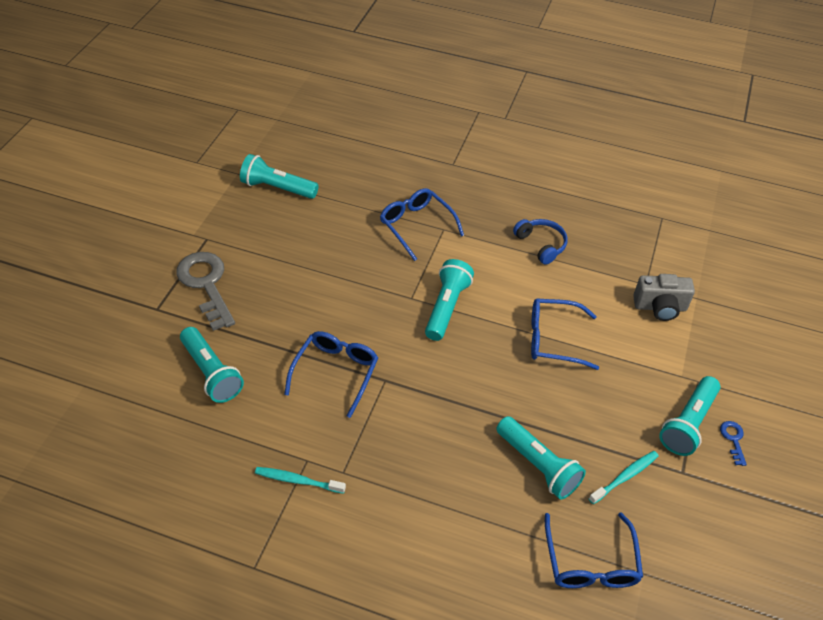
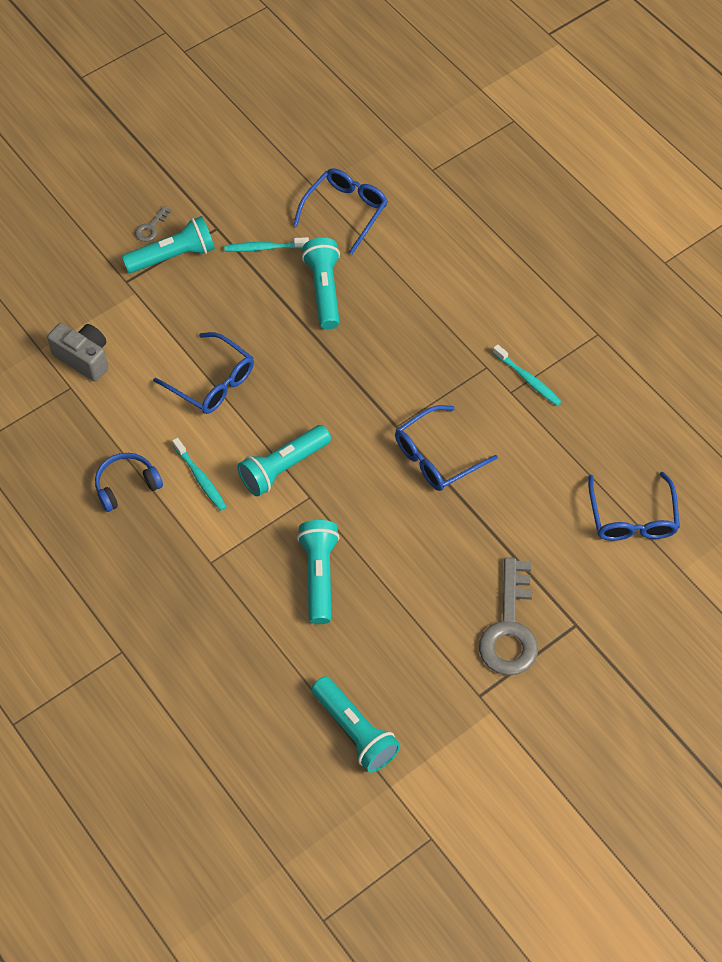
camera: 145 degrees left, 10 degrees up
turquoise flashlight [180,327,244,403] -> turquoise flashlight moved to [297,520,340,624]
blue glasses [380,188,464,261] -> blue glasses moved to [588,472,680,541]
blue headphones [513,219,567,265] -> blue headphones turned 60 degrees clockwise [95,453,163,512]
blue key [720,421,747,466] -> grey key [135,206,172,242]
none -> turquoise toothbrush [172,438,227,511]

